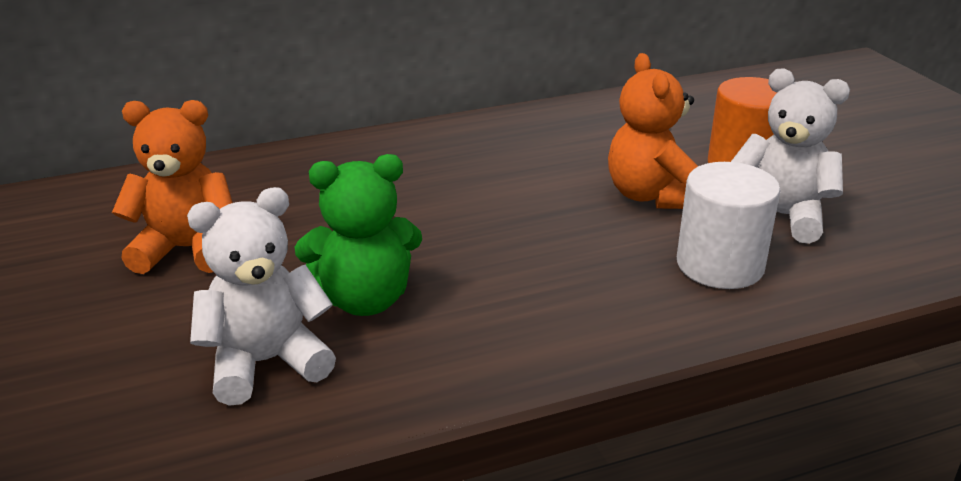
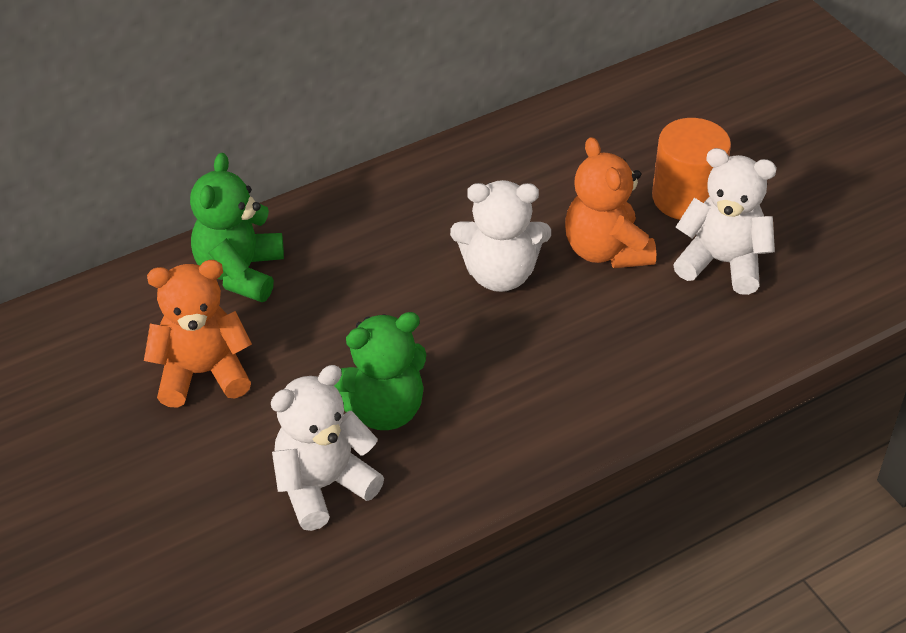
camera: 10 degrees left, 15 degrees up
white cylinder [677,162,780,289] -> none
none -> green teddy bear [190,153,284,302]
none -> white teddy bear [450,180,551,292]

